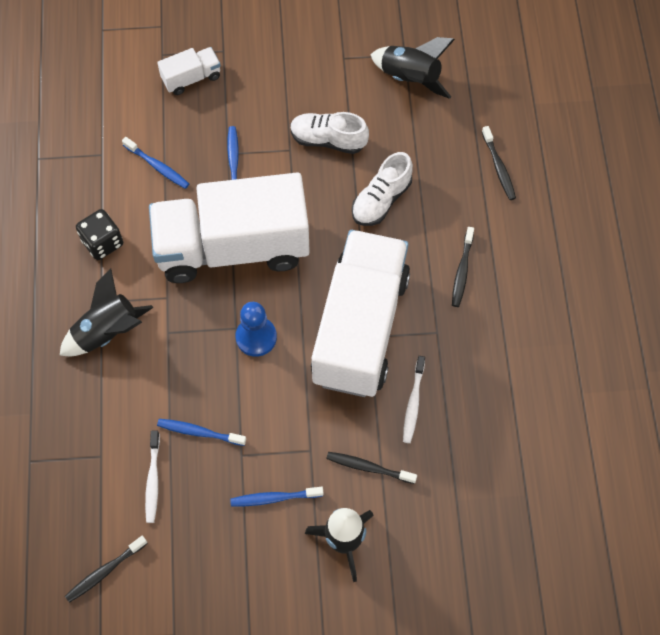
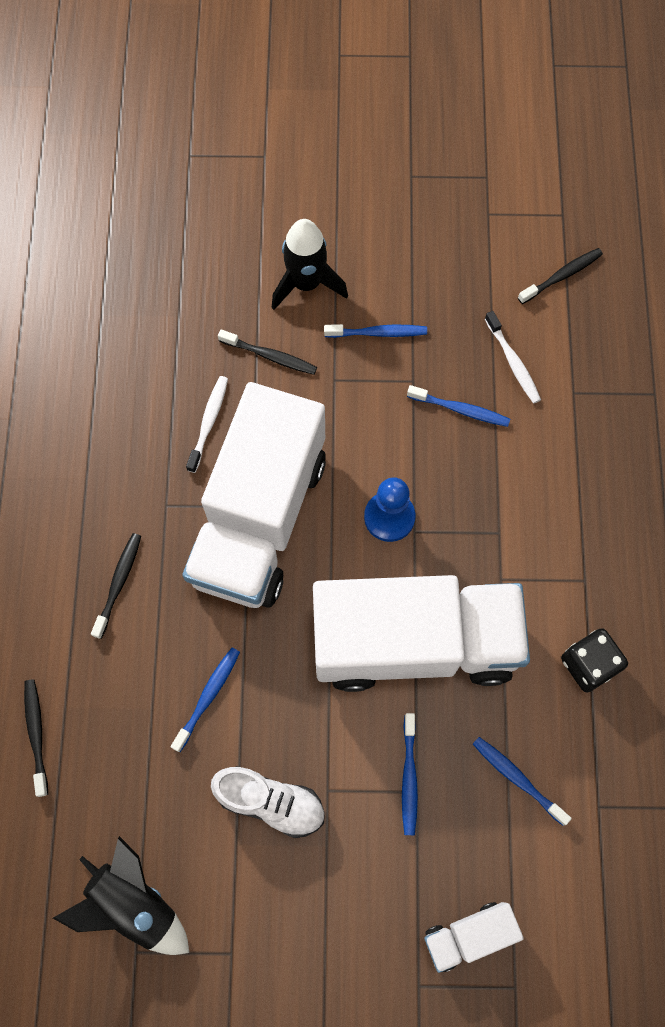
camera: 175 degrees left, 5 degrees up
black rocket [60,268,153,356] -> none
white toothbrush [145,430,160,523] -> white toothbrush turned 150 degrees clockwise [485,311,541,404]
white shoe [352,152,413,226] -> blue toothbrush [171,648,240,752]

